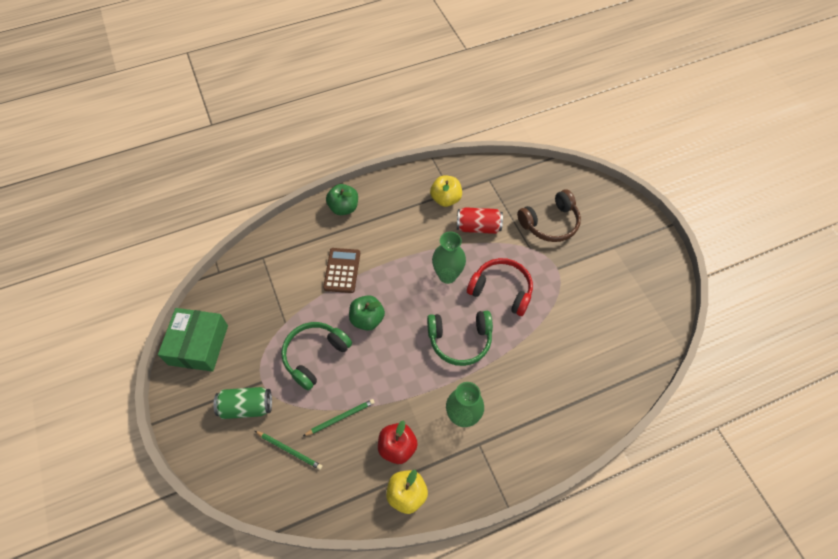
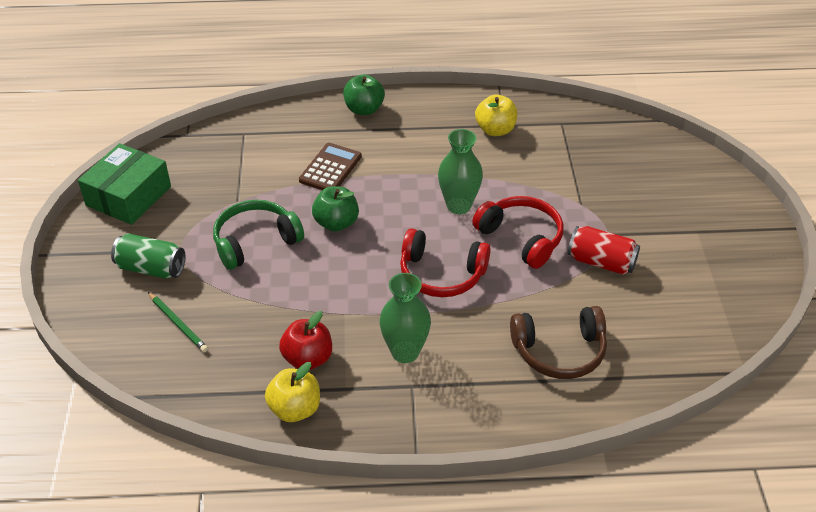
camera: 20 degrees right, 15 degrees down
green pencil [303,399,375,436] -> none
green headphones [427,311,493,366] -> red headphones [400,228,491,297]
red can [457,207,503,234] -> red can moved to [568,226,640,275]
brown headphones [517,189,581,242] -> brown headphones moved to [510,306,607,379]

